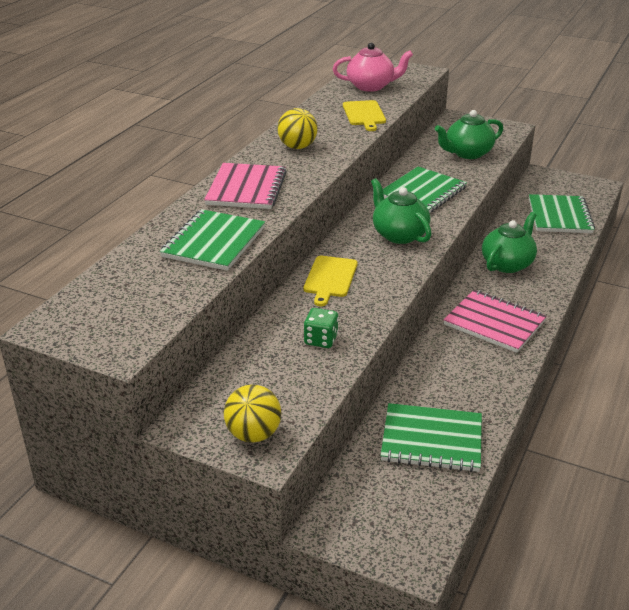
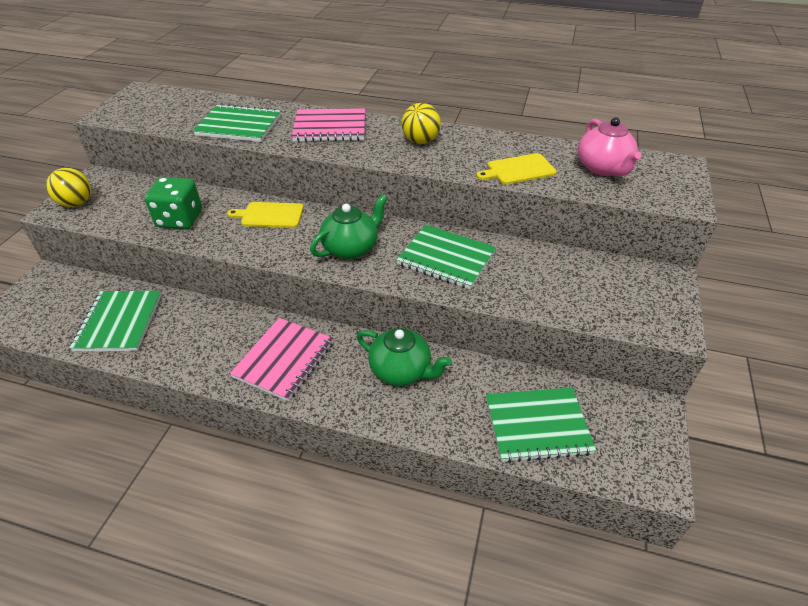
camera: 80 degrees right, 10 degrees up
green dice [304,308,338,348] -> green dice [145,177,202,229], size x1.66
green teapot [435,110,503,159] -> none

